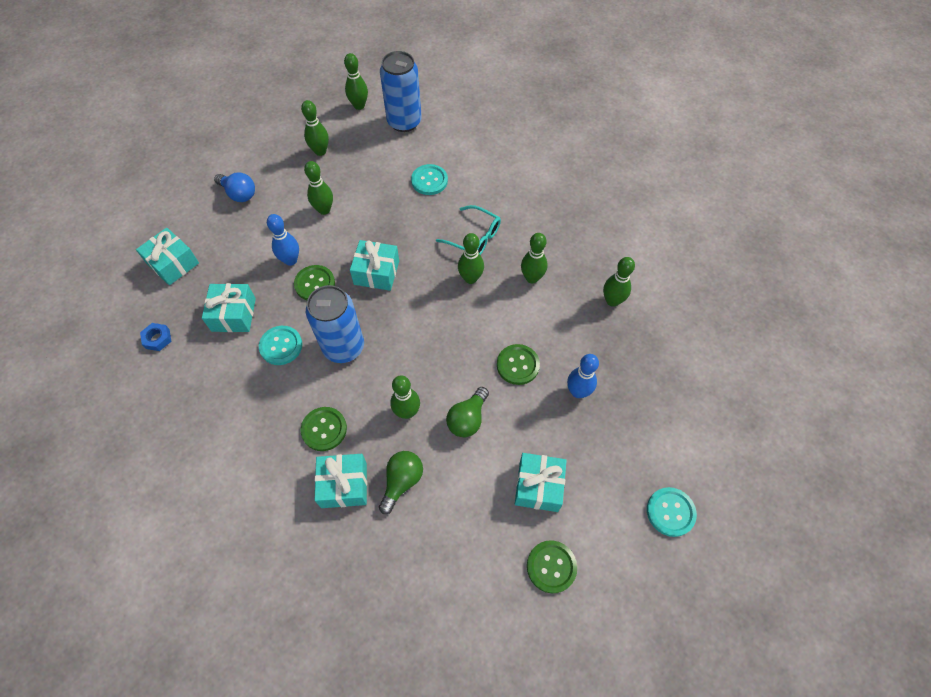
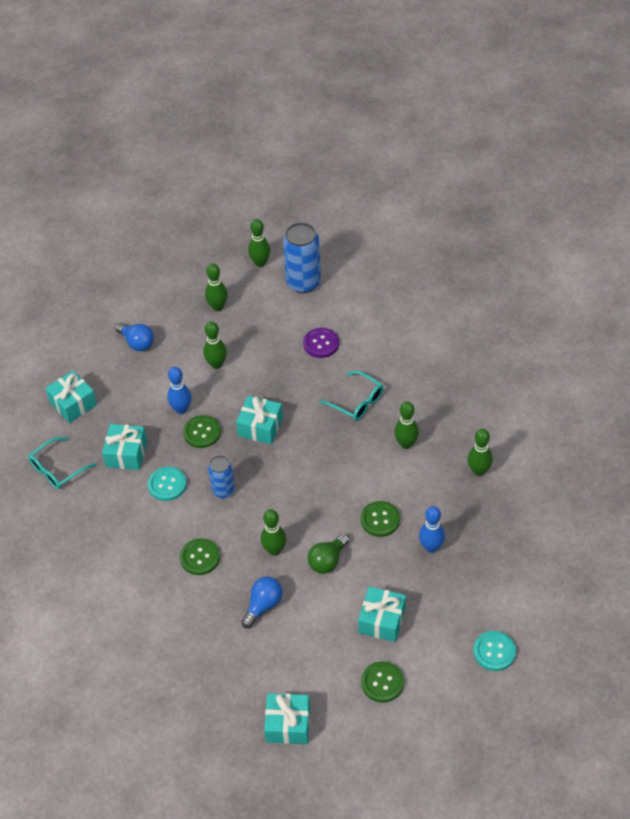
camera: 10 degrees right, 10 degrees down
blue nut [140,323,171,351] -> turquoise glasses [28,437,96,489]
blue can [306,285,364,363] -> blue can [208,455,235,498], size x0.60
turquoise gift [315,454,367,508] -> turquoise gift moved to [264,694,310,744]
green light bulb [379,451,423,514] -> blue light bulb [241,577,283,628]
turquoise button [411,164,448,195] -> purple button [303,328,339,358]
green bowling pin [458,233,484,284] -> none

